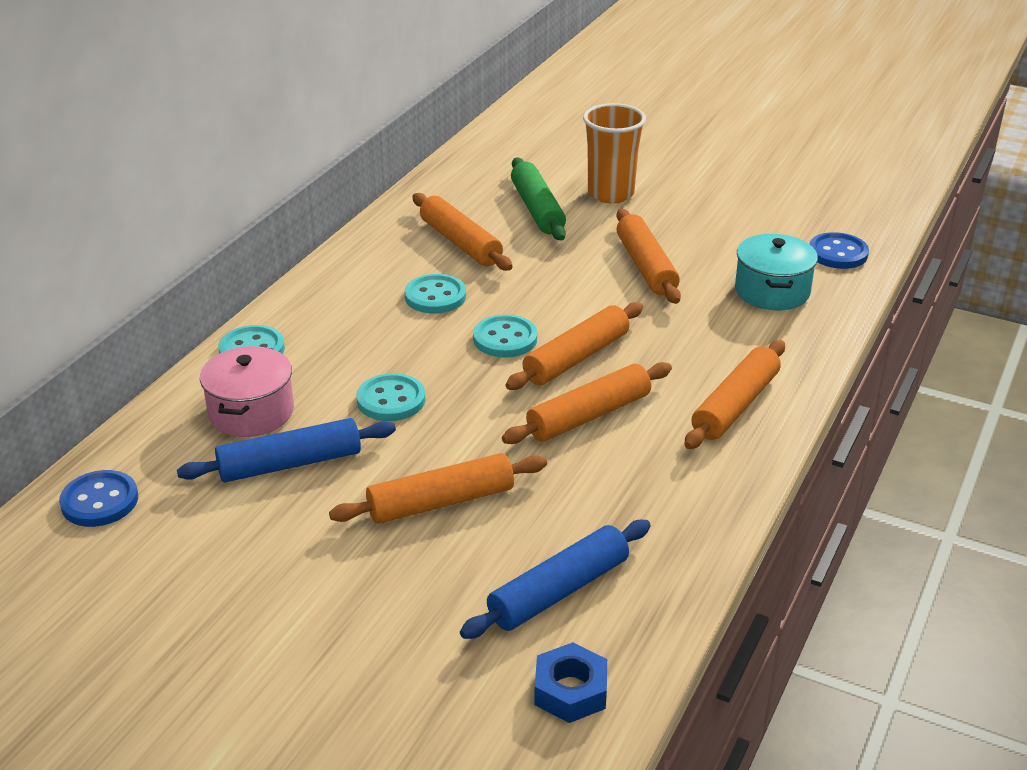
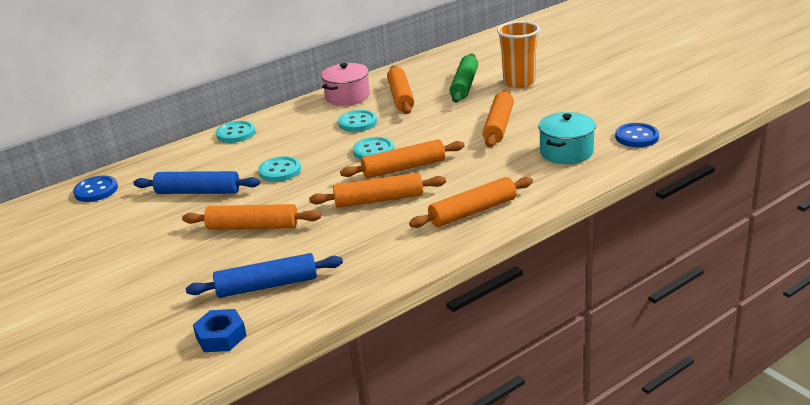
camera: 30 degrees right, 5 degrees down
pink pot [200,346,294,437] -> pink pot moved to [321,63,370,106]

